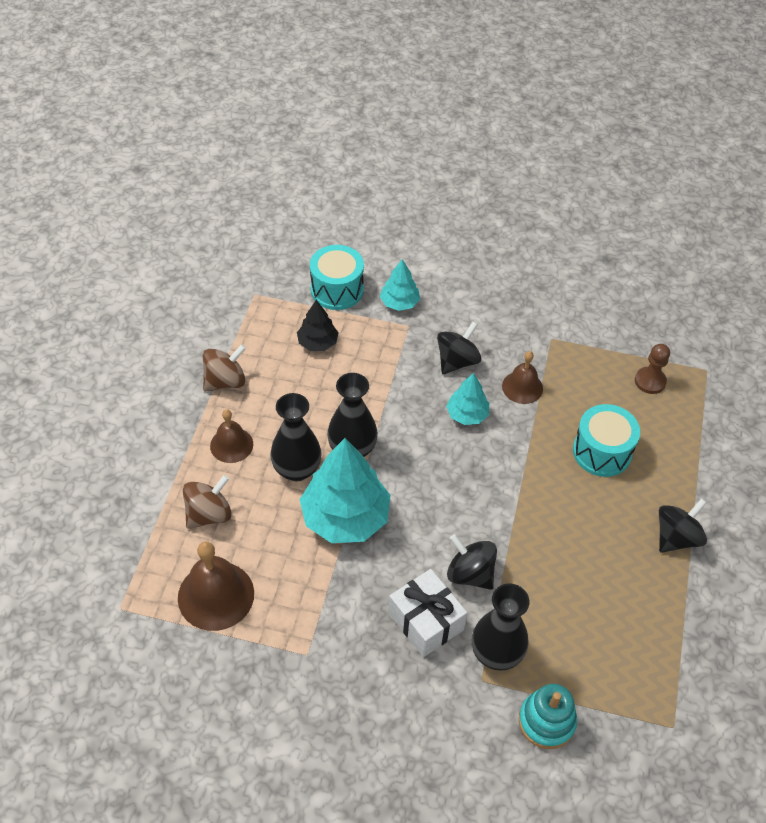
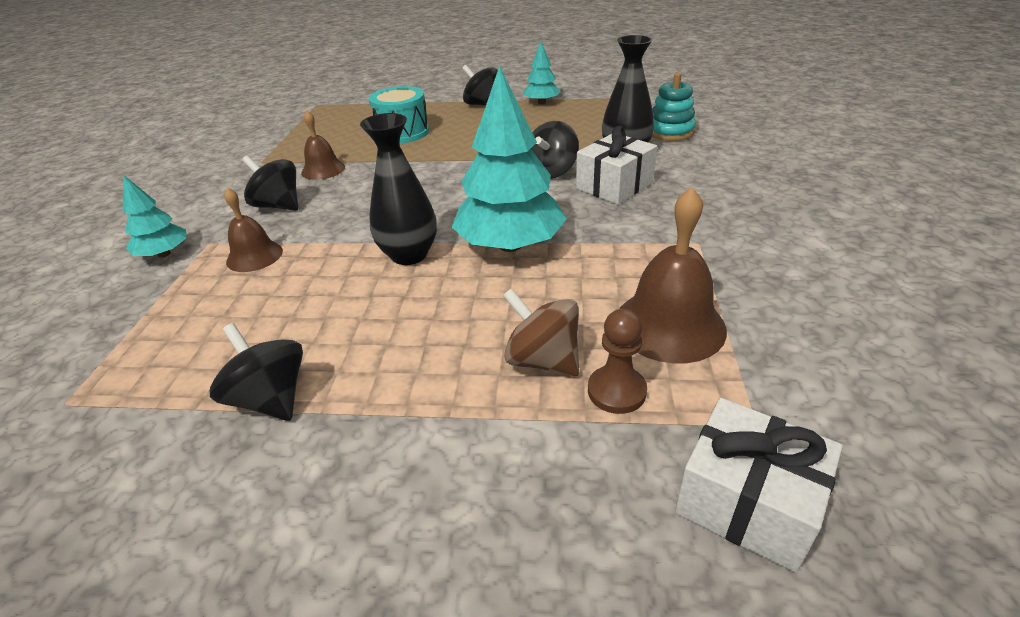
camera: 95 degrees left, 15 degrees down
brown spinning top [203,344,246,392] -> black spinning top [210,323,303,421]
brown bell [210,409,253,463] -> brown bell moved to [224,188,283,272]
black vase [270,393,322,481] -> none
black tree [297,300,339,351] -> none
turquoise drum [310,245,364,310] -> none
turquoise tree [446,373,489,425] -> turquoise tree moved to [523,42,561,104]
brown pawn [635,344,670,394] -> brown pawn moved to [588,309,647,414]
none -> white gift [675,398,843,573]

